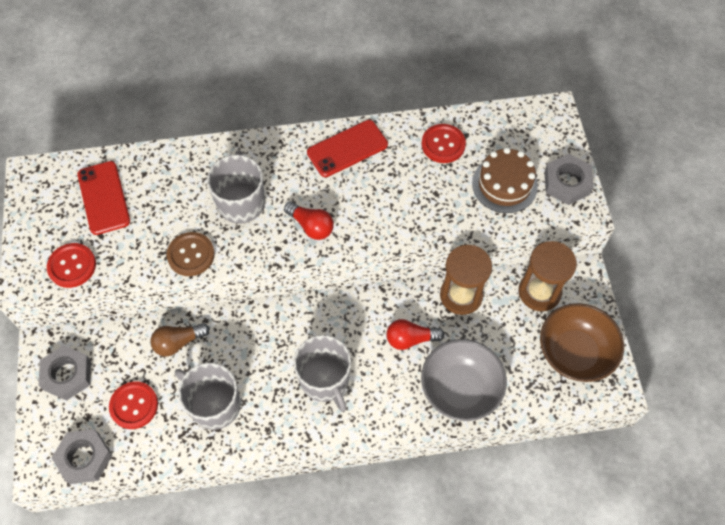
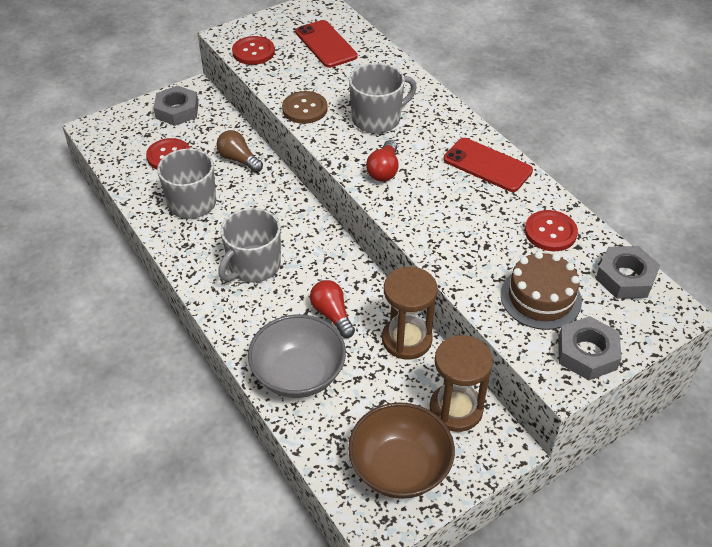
camera: 65 degrees right, 15 degrees down
grey nut [52,429,112,484] -> grey nut moved to [595,246,660,299]
red phone [77,161,130,235] -> red phone turned 75 degrees counterclockwise [296,20,357,68]

